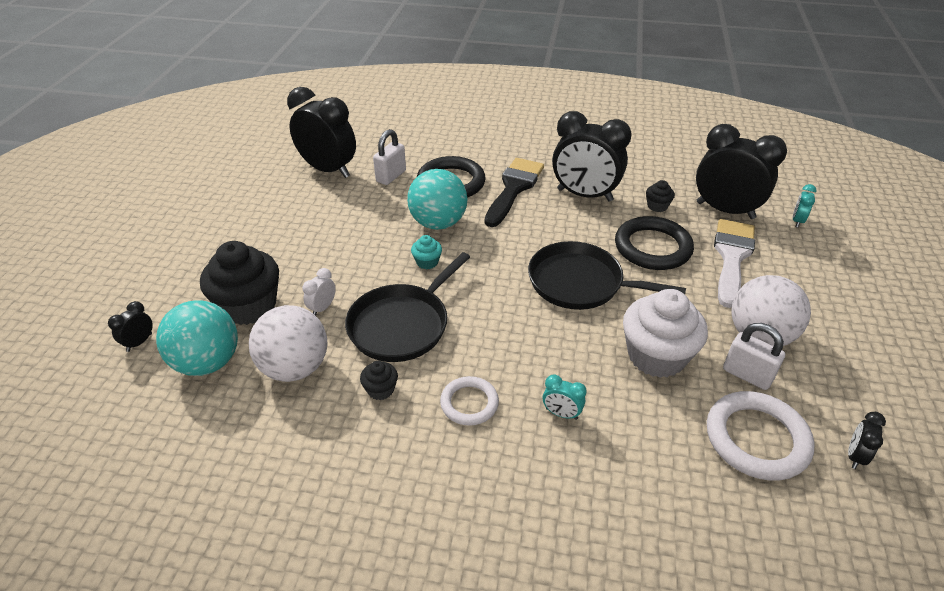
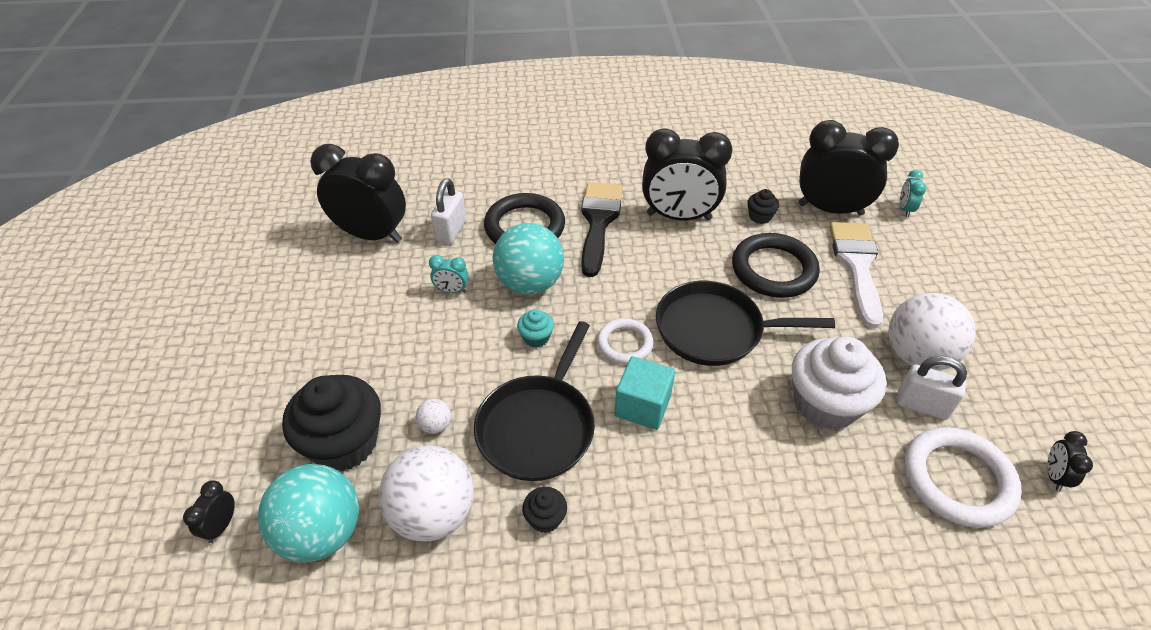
camera: 15 degrees left, 5 degrees up
white clock [302,268,336,316] -> white ball [416,398,451,434]
white ring [440,376,499,426] -> white ring moved to [597,318,654,364]
turquoise clock [543,374,587,420] -> turquoise clock moved to [429,255,469,293]
none -> turquoise cube [615,356,675,430]

